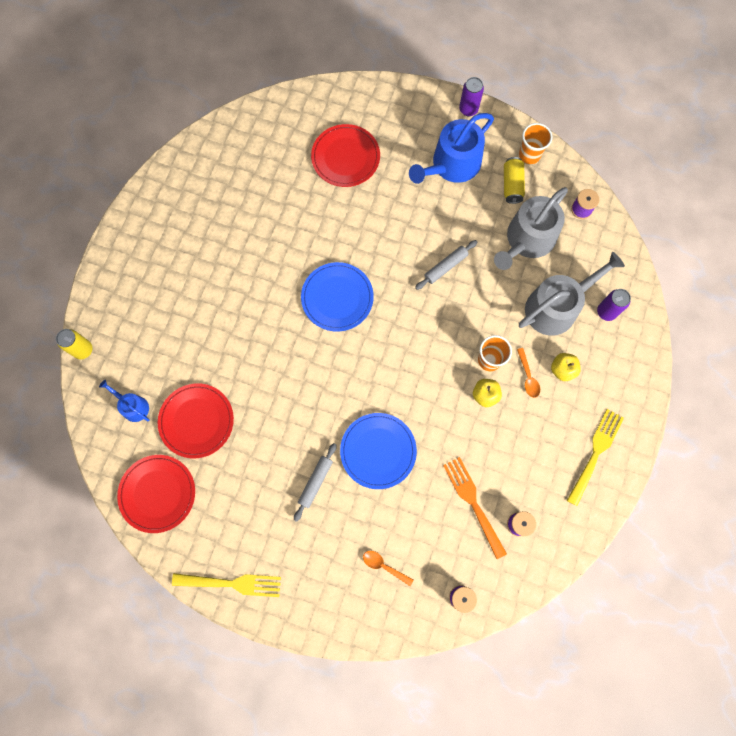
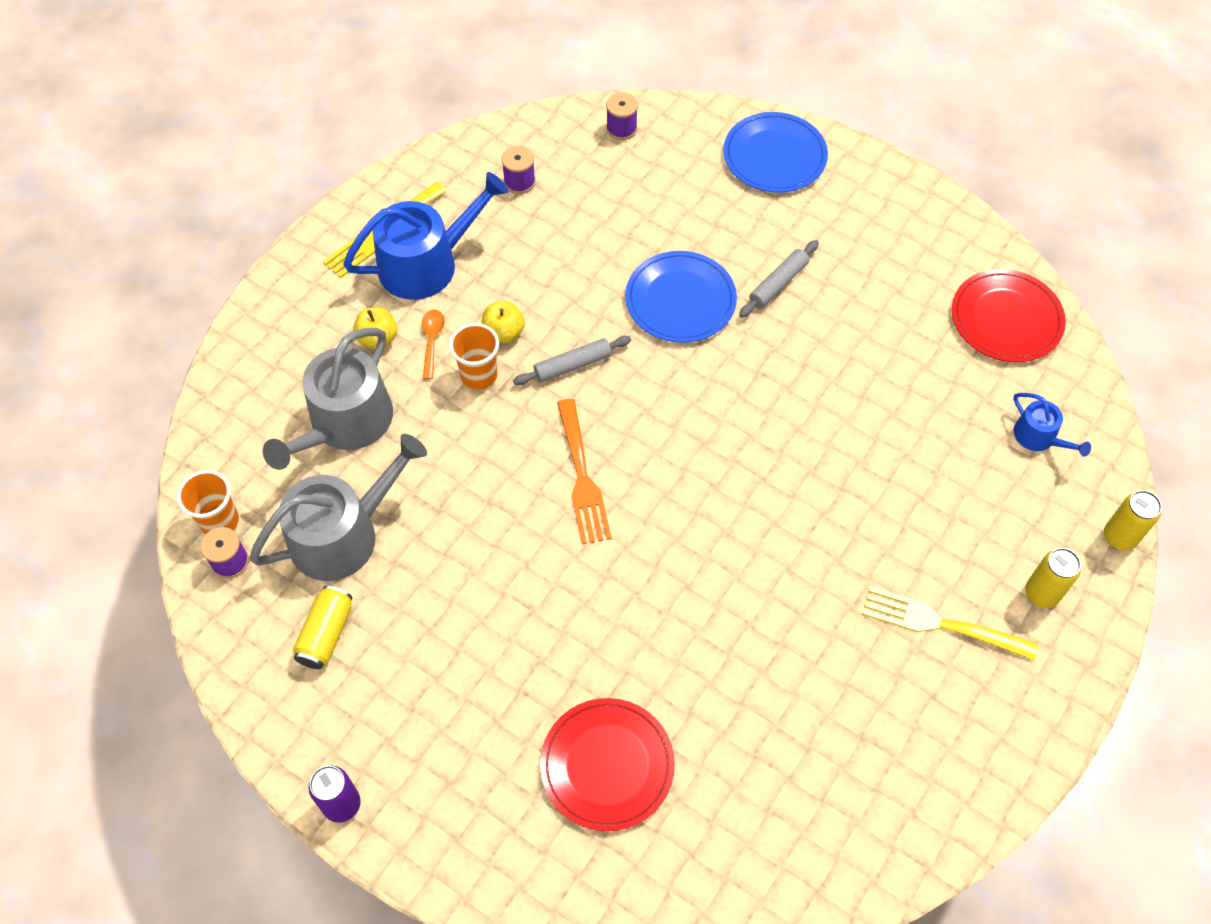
camera: 165 degrees left, 15 degrees down
red plate [158,383,234,458] -> none
yellow fork [172,573,281,597] -> yellow fork moved to [862,587,1038,661]
blue plate [301,262,374,331] -> blue plate moved to [723,112,828,193]
orange spoon [363,551,414,586] -> none
blue watering can [409,113,494,184] -> blue watering can moved to [343,172,509,300]
grey rolling pin [415,240,477,290] -> grey rolling pin moved to [513,336,631,385]
orange fork [443,457,507,559] -> orange fork moved to [557,399,612,544]
orange cup [519,123,552,164] -> orange cup moved to [177,470,239,534]
grey watering can [519,252,625,336] -> grey watering can turned 45 degrees counterclockwise [263,328,393,470]
purple can [597,289,631,321] -> none
none -> yellow can [1025,548,1081,608]

